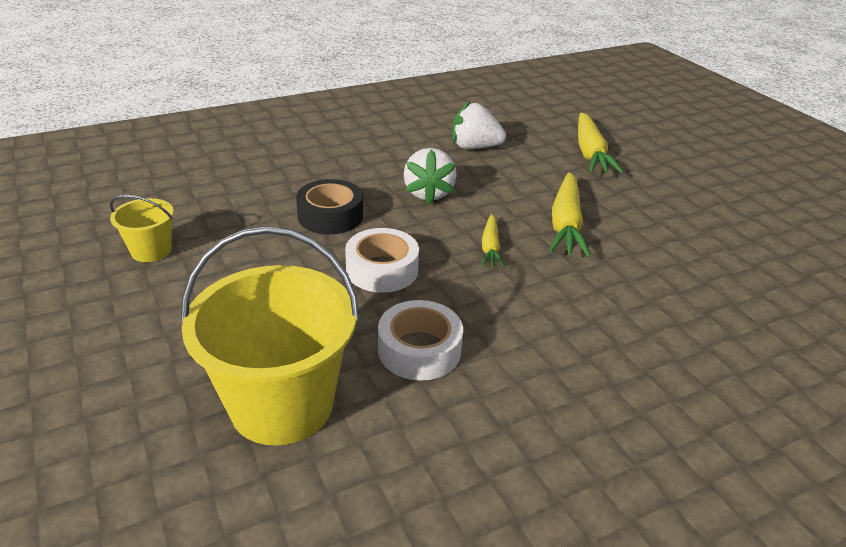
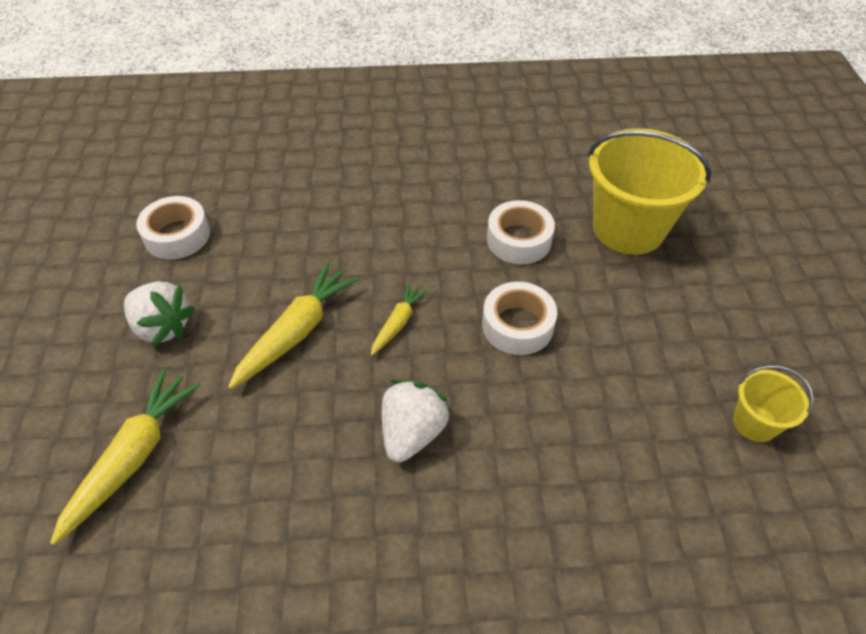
camera: 155 degrees left, 15 degrees up
black tape [296,179,363,234] -> none
white strawberry [452,101,506,149] -> white strawberry moved to [124,282,195,346]
none -> white tape [137,196,210,259]

